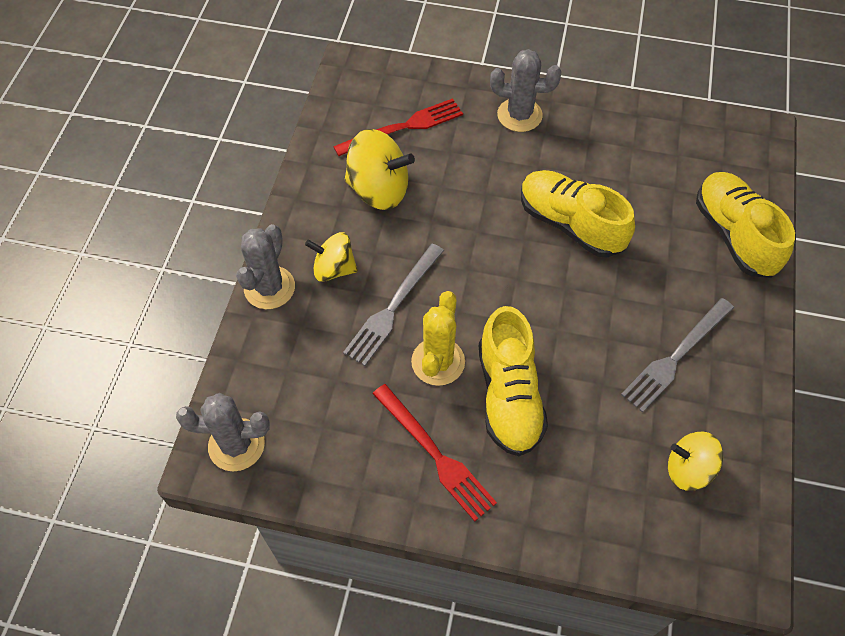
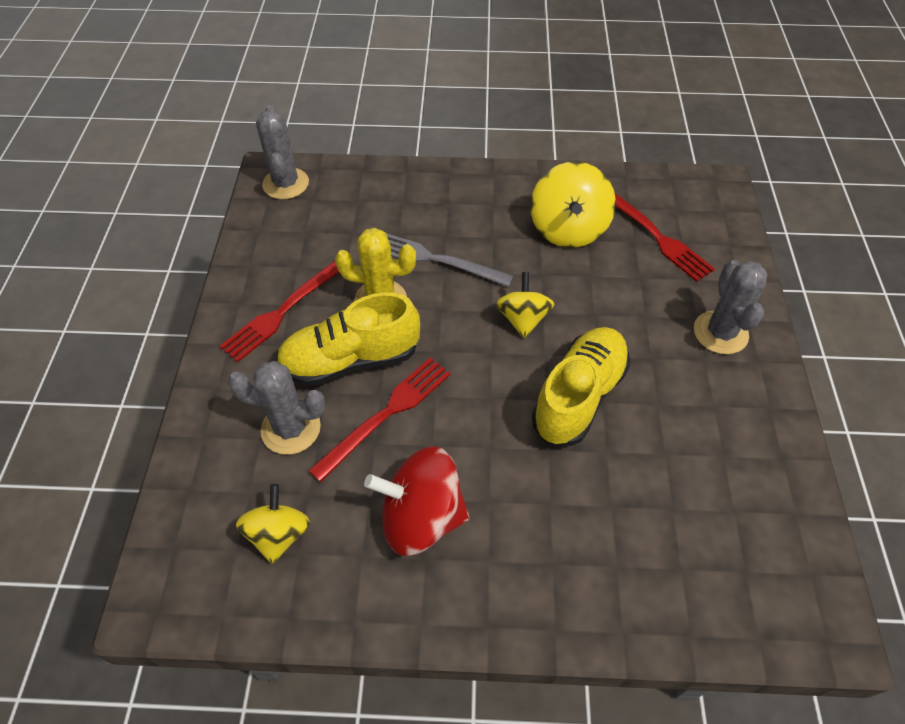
camera: 80 degrees right, 5 degrees down
grey cactus [236,224,295,309] -> grey cactus moved to [228,361,326,455]
yellow spinning top [305,232,358,282] -> yellow spinning top moved to [495,272,555,338]
grey fork [621,298,734,413] -> red spinning top [364,446,469,556]
yellow shoe [696,172,795,278] -> none
none -> red fork [308,358,451,482]

